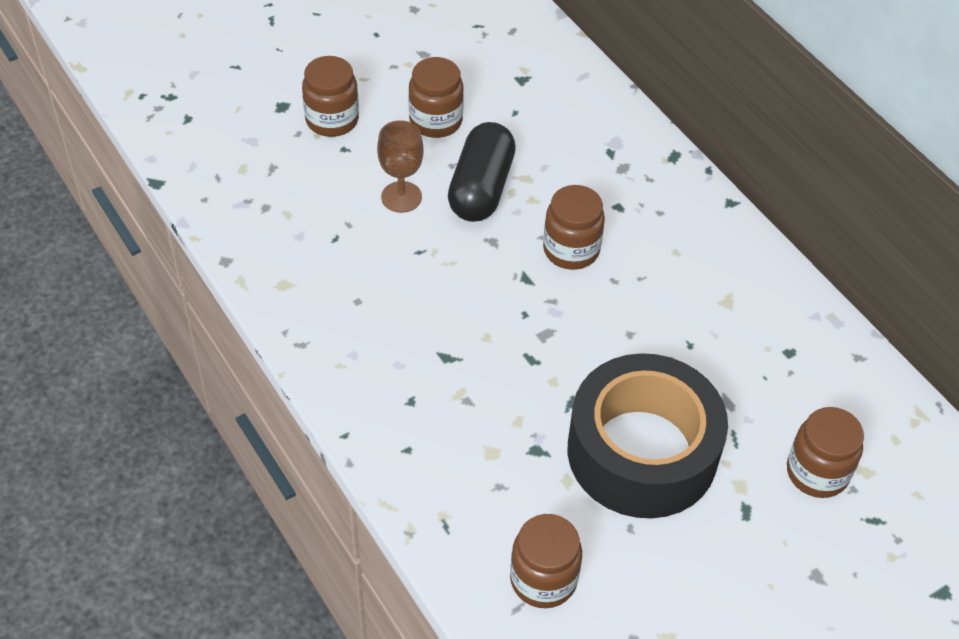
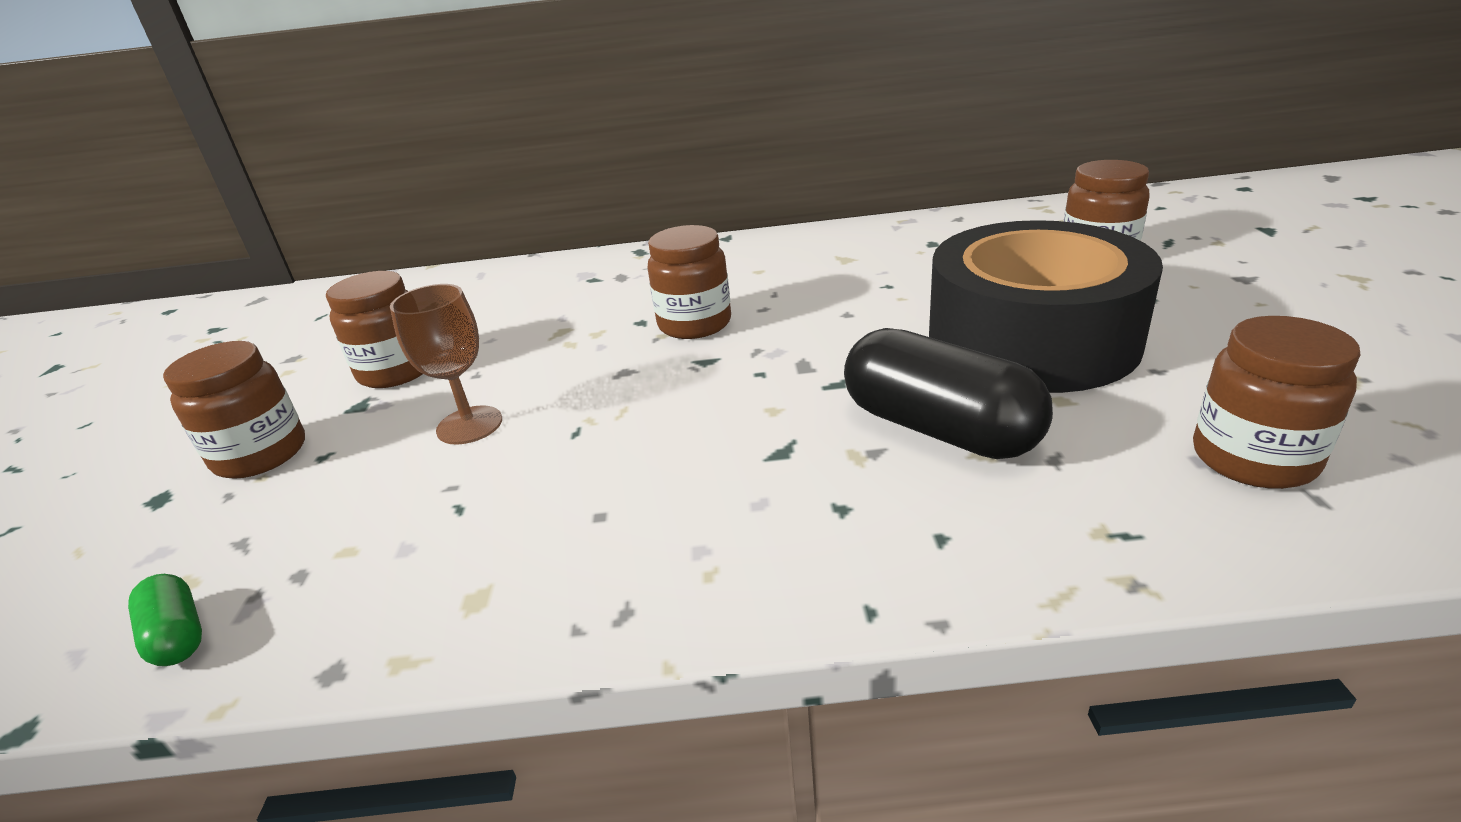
camera: 55 degrees left, 20 degrees down
black capsule [448,122,516,222] -> black capsule moved to [844,328,1053,459]
none -> green capsule [128,574,202,666]

